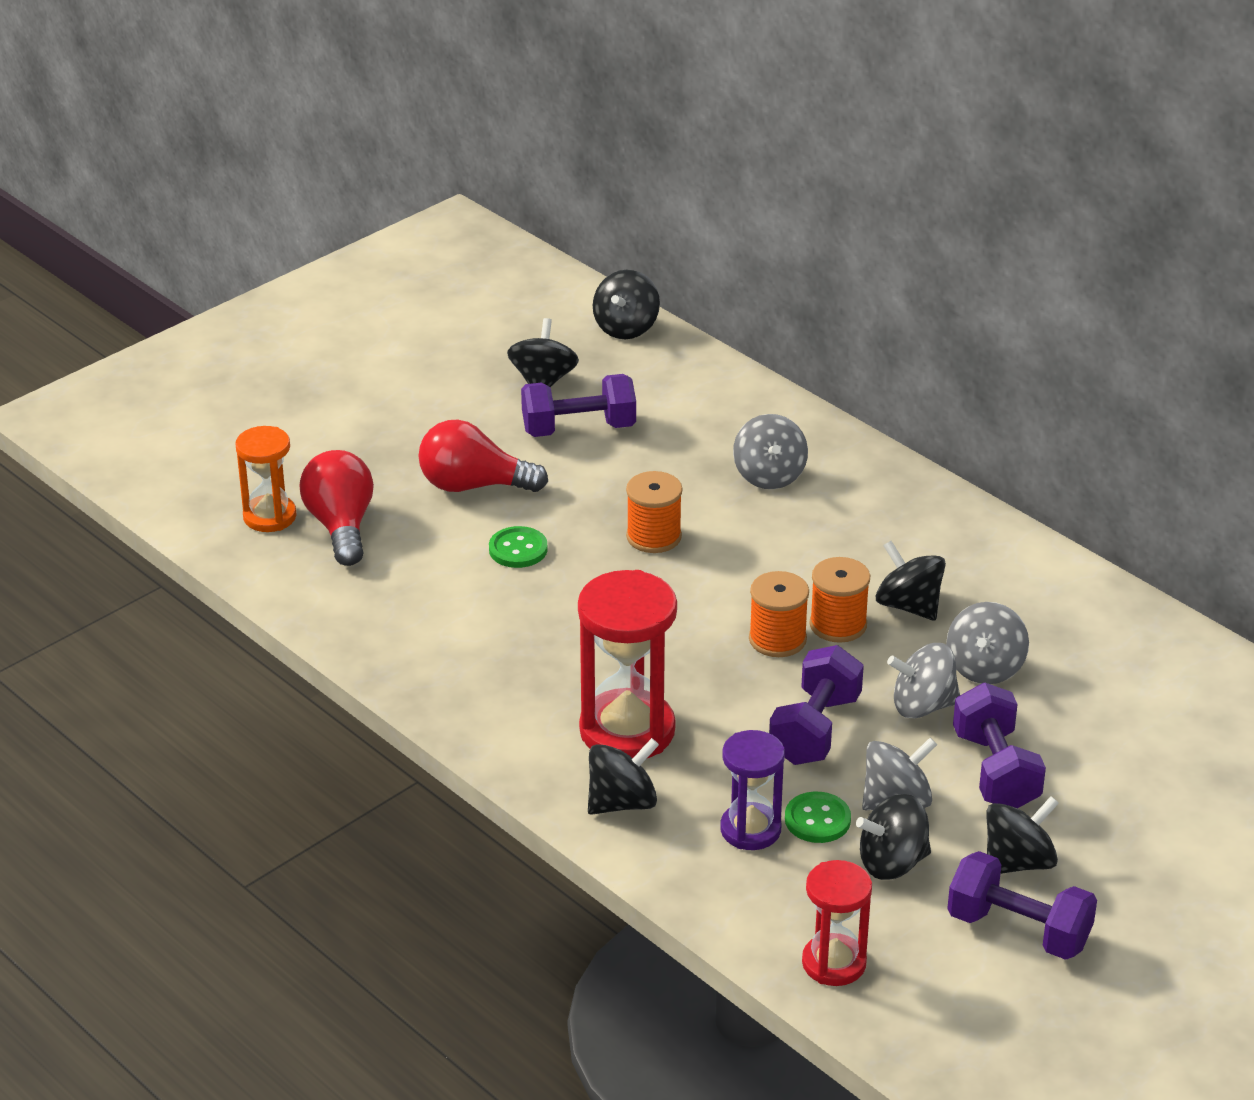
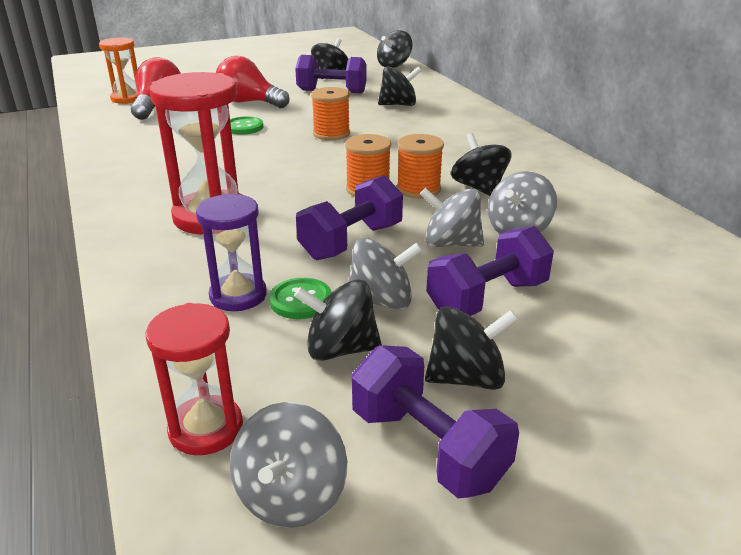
camera: 20 degrees right, 5 degrees down
black spinning top [588,738,659,815] -> black spinning top moved to [378,66,422,106]
grey spinning top [733,414,808,489] -> grey spinning top moved to [230,402,347,528]
purple dumbbell [953,683,1046,808] -> purple dumbbell turned 45 degrees clockwise [427,226,554,316]

